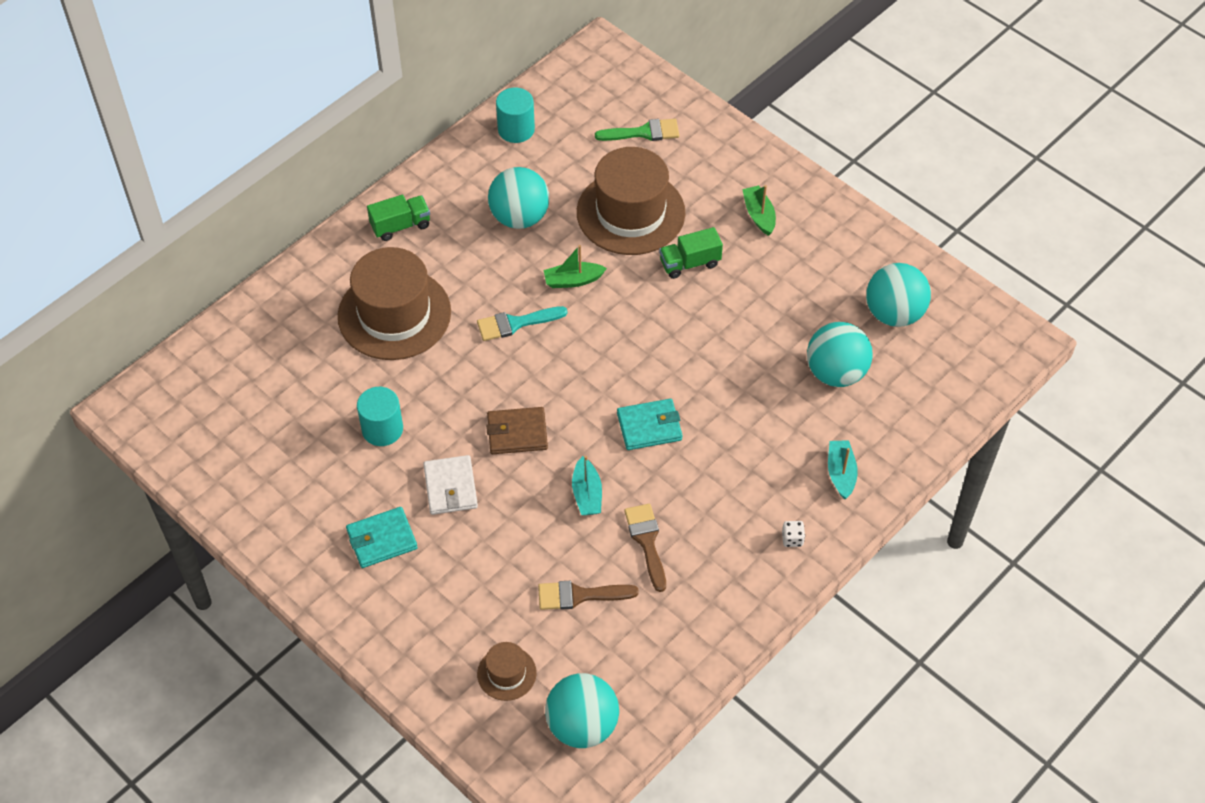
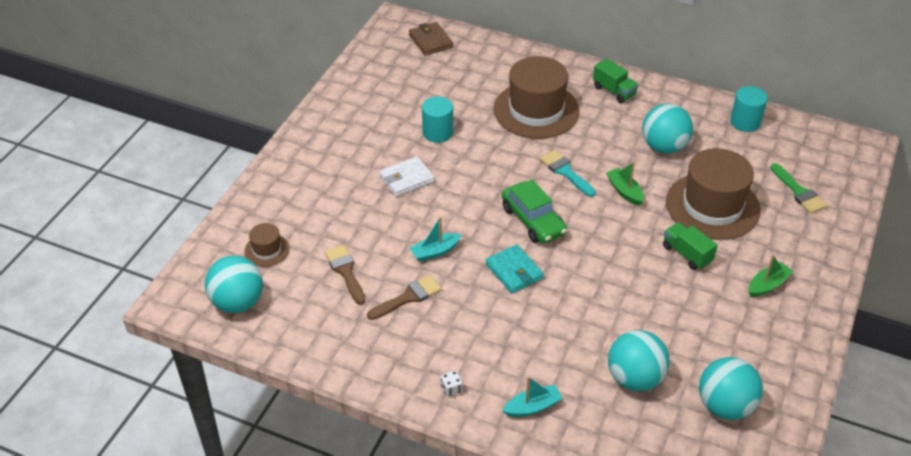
camera: 70 degrees right, 10 degrees down
turquoise wallet [346,507,418,568] -> none
brown wallet [486,407,548,454] -> brown wallet moved to [409,22,453,56]
none -> green car [502,179,567,244]

